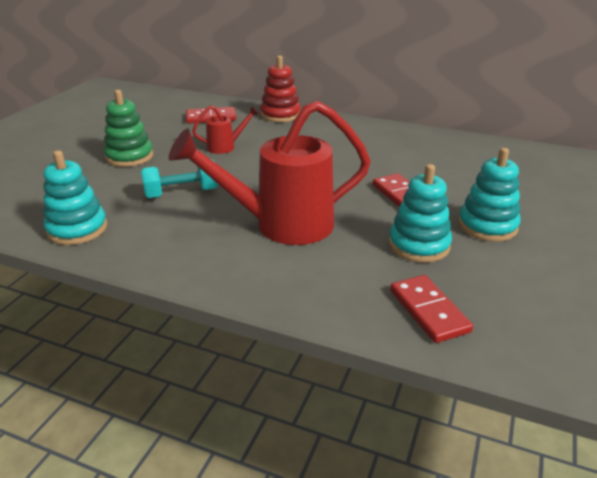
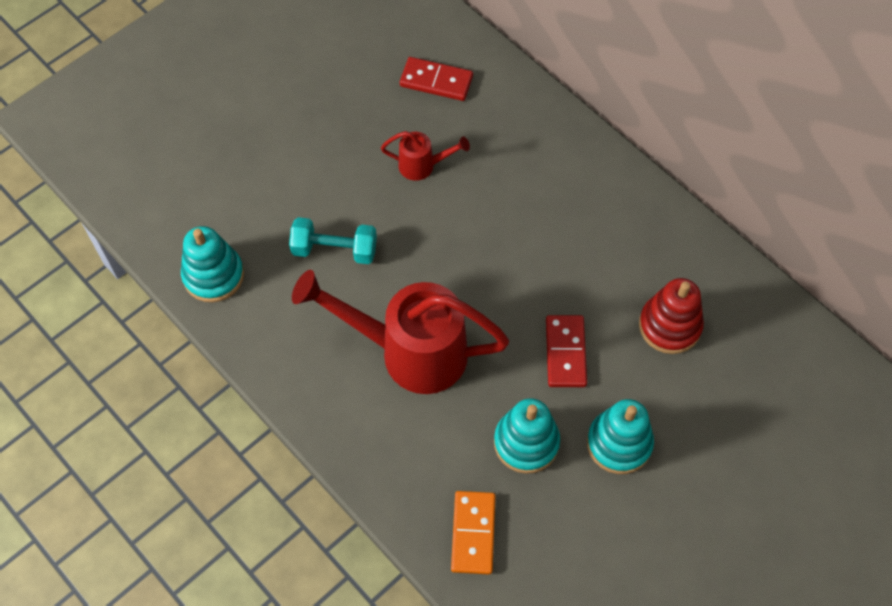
camera: 25 degrees right, 30 degrees up
green stacking toy [104,90,153,167] -> none
red stacking toy [260,56,301,122] -> red stacking toy moved to [639,278,704,354]
red domino [390,275,473,343] -> orange domino [451,491,496,574]

